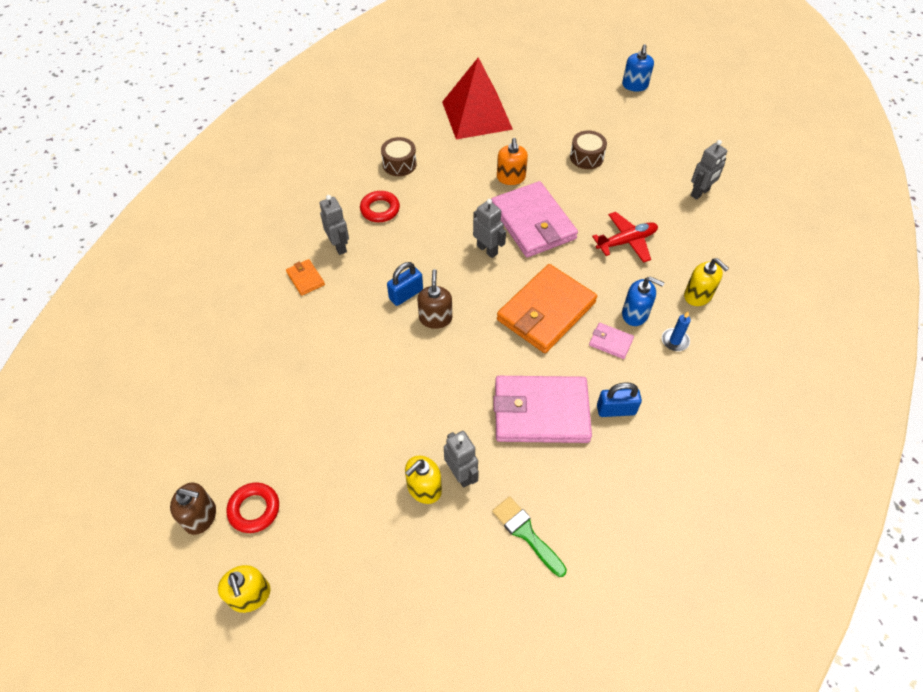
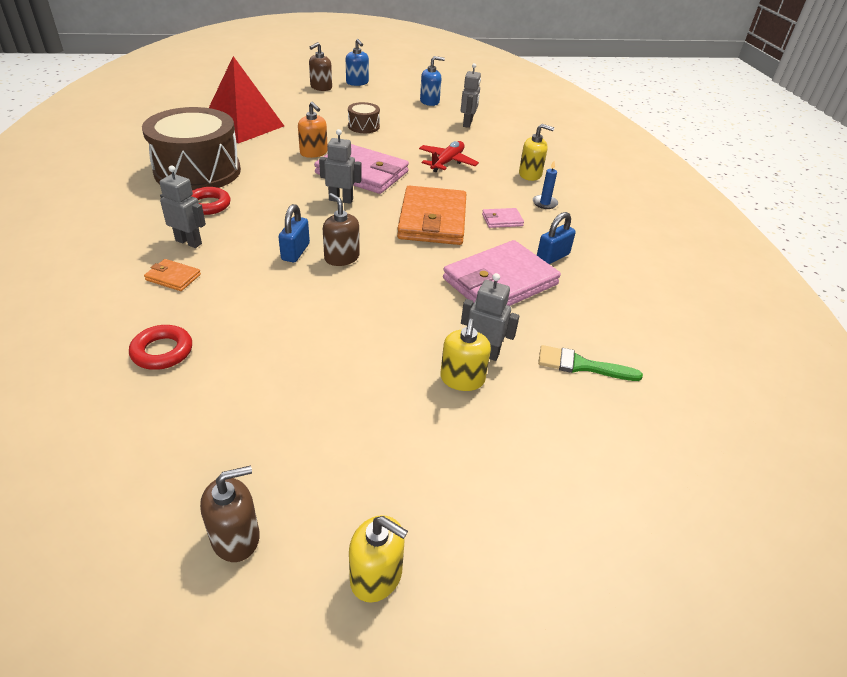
camera: 40 degrees left, 15 degrees down
red ring [227,483,279,533] -> red ring moved to [129,325,192,370]
brown drum [381,137,417,176] -> brown drum [142,107,241,190], size x2.26
blue soap dispenser [622,276,664,326] -> blue soap dispenser moved to [420,56,445,106]
none -> brown soap dispenser [309,42,332,91]

